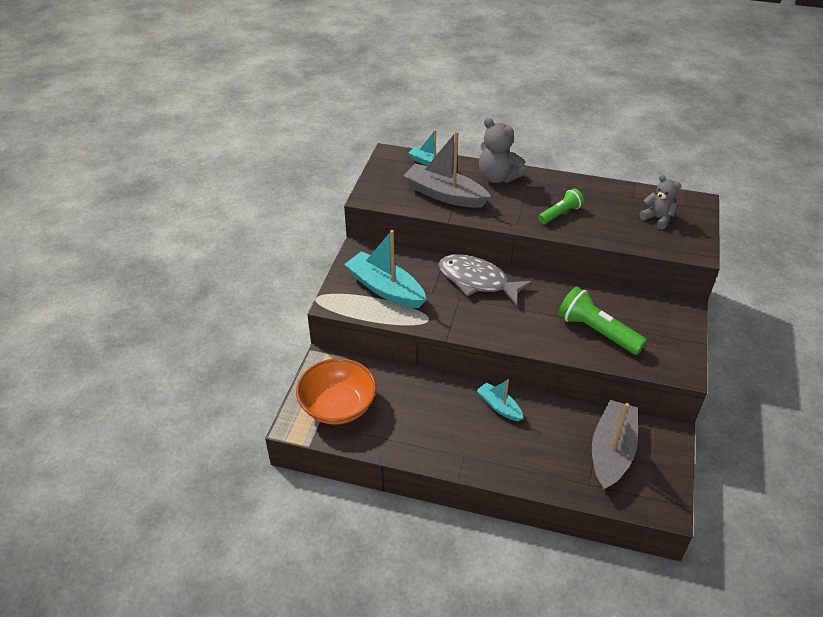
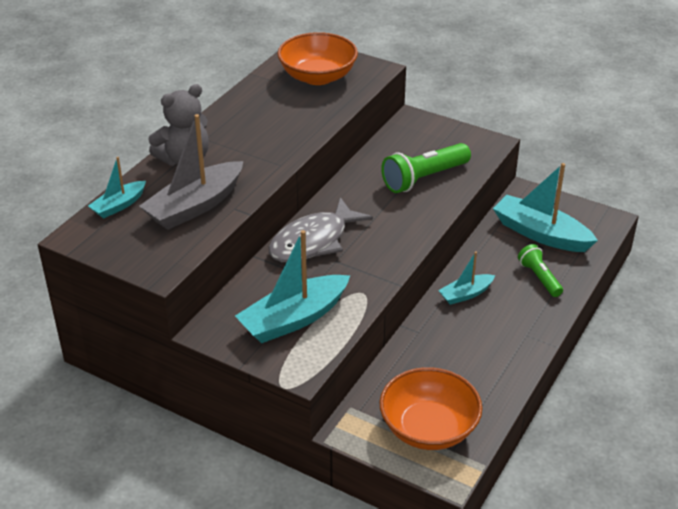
camera: 75 degrees left, 5 degrees down
green flashlight [538,188,584,224] -> green flashlight moved to [518,244,563,297]
grey boat [592,400,638,490] -> turquoise boat [493,163,598,252]
grey teddy bear [639,175,681,229] -> orange bowl [277,32,358,85]

